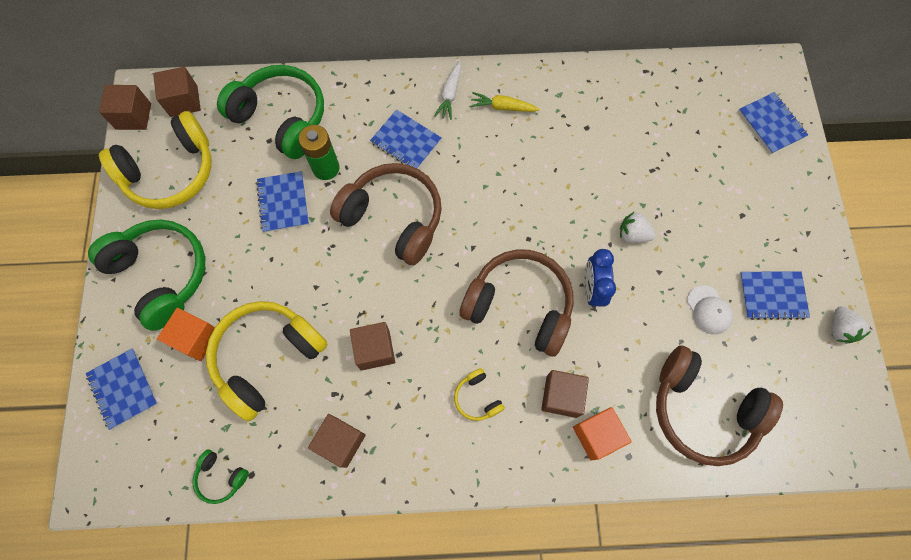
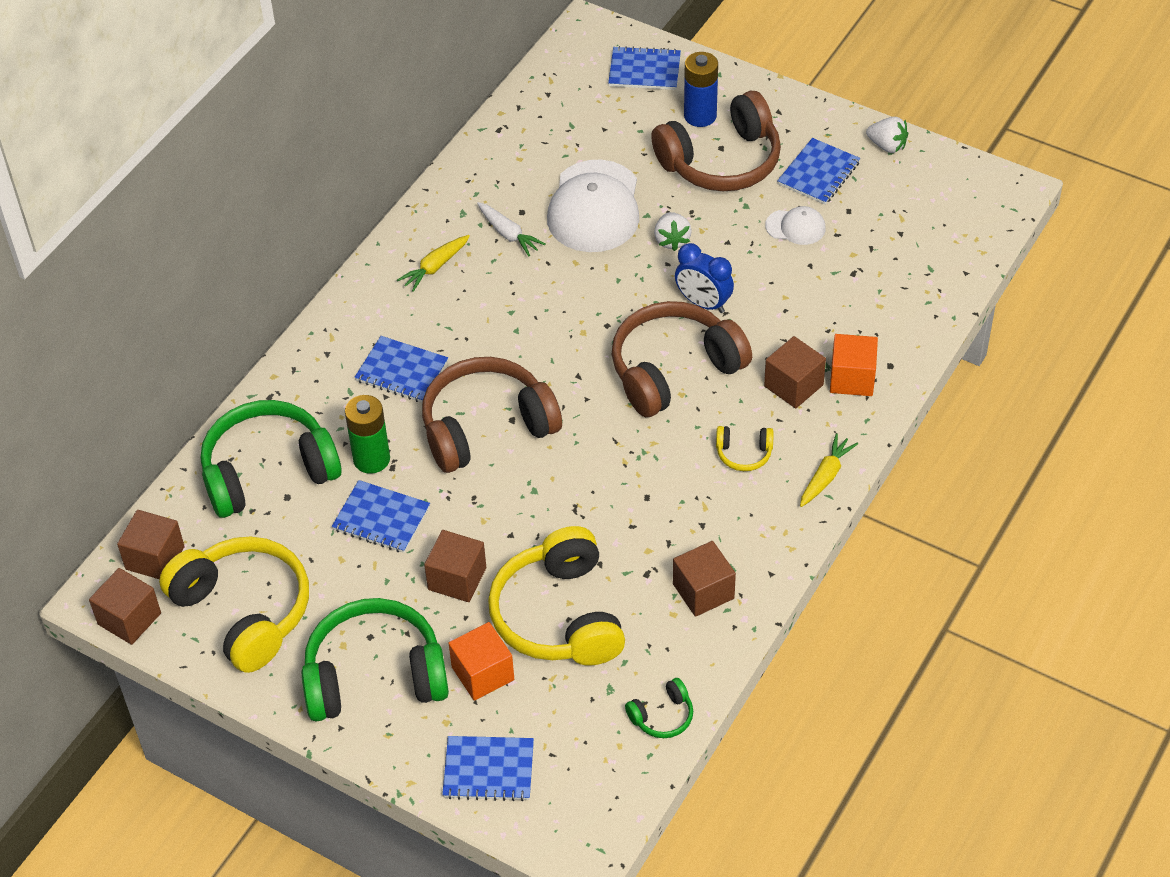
camera: 55 degrees left, 20 degrees down
yellow headphones [99,111,212,209] -> yellow headphones turned 45 degrees counterclockwise [159,536,309,673]
brown cube [350,322,395,371] -> brown cube moved to [424,530,486,602]
blue notebook [370,109,442,169] -> blue notebook turned 45 degrees clockwise [354,336,448,402]
white carrot [434,61,461,120] -> white carrot moved to [477,202,545,256]
white strawberry [620,211,656,243] -> white strawberry turned 60 degrees counterclockwise [654,212,692,251]
brown headphones [656,345,783,466] -> brown headphones moved to [651,91,781,191]
none -> white cap [547,160,639,252]
none -> blue battery [684,52,718,127]
none -> yellow carrot [800,433,858,507]

